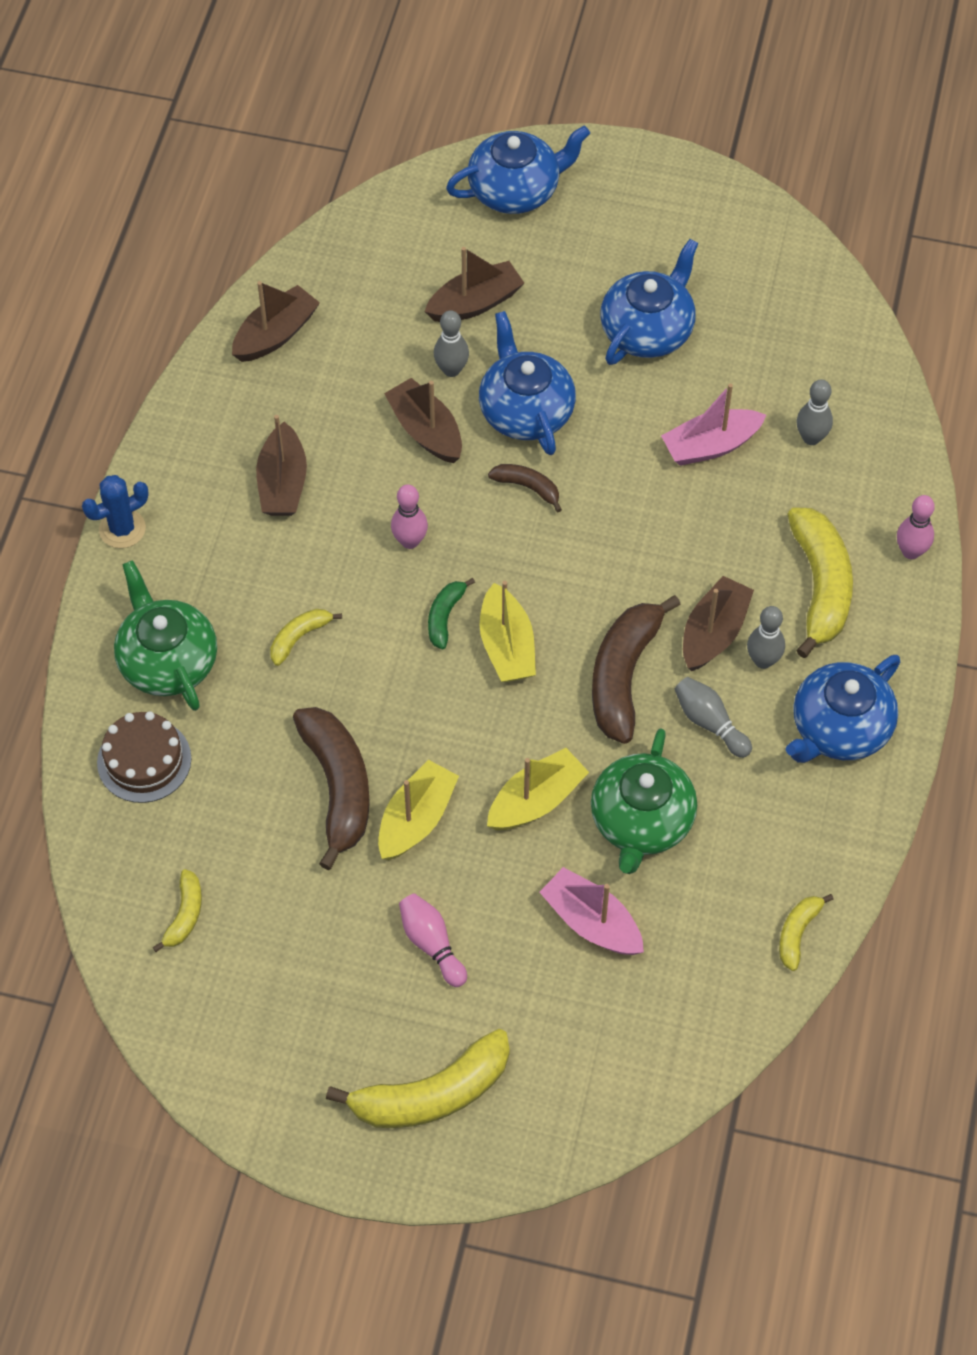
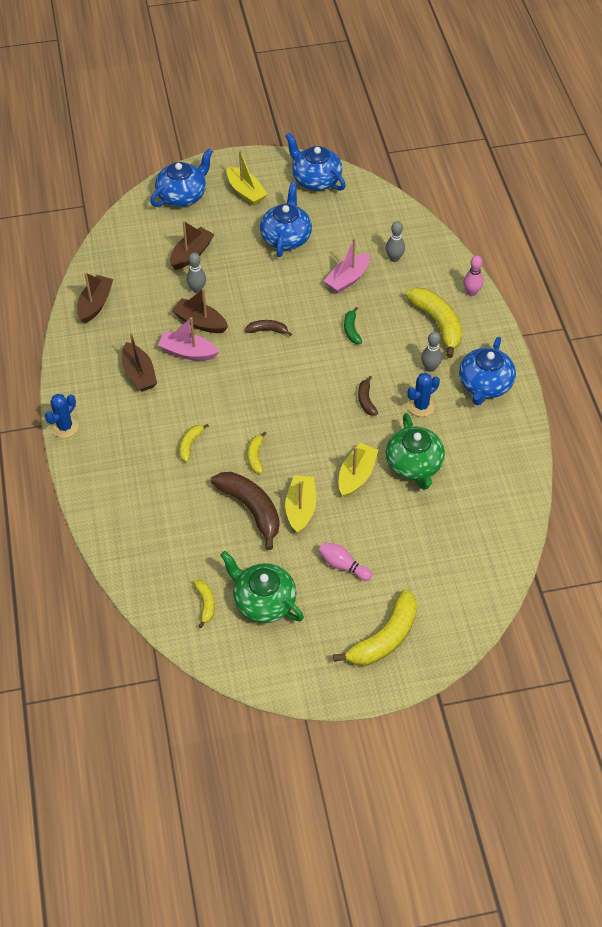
camera: 25 degrees left, 5 degrees down
brown cake [97,711,191,803] -> none
green teapot [114,560,217,711] -> green teapot moved to [220,551,304,623]
pink bowling pin [391,484,428,549] -> none
green banana [428,578,475,649] -> green banana moved to [344,307,362,344]
blue teapot [479,311,576,455] -> blue teapot moved to [285,133,346,191]
yellow boat [480,581,536,682] -> yellow boat moved to [227,150,268,206]
pink boat [539,867,644,955] -> pink boat moved to [158,317,219,361]
brown banana [592,595,681,744] -> brown banana [358,376,378,416], size x0.50
grey bowling pin [675,677,752,758] -> blue cactus [408,373,440,417]
brown boat [683,576,754,671] -> none
yellow banana [779,894,834,971] -> yellow banana moved to [247,432,267,474]

